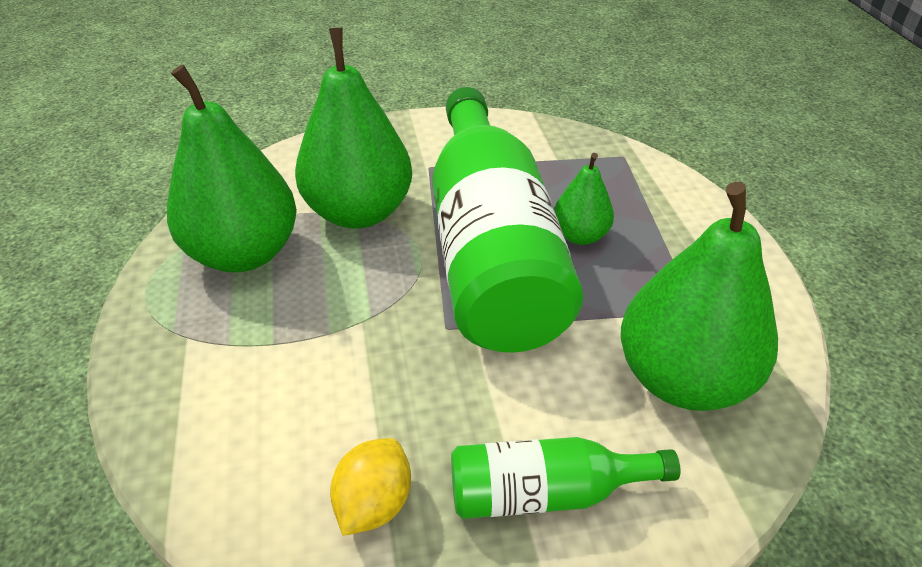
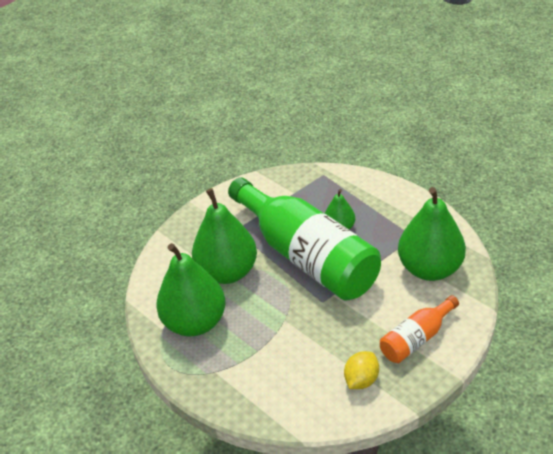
camera: 30 degrees left, 0 degrees up
yellow lemon [330,438,411,536] -> yellow lemon turned 45 degrees clockwise [344,351,379,389]
green bottle [451,437,680,519] -> orange bottle [380,295,459,363]

